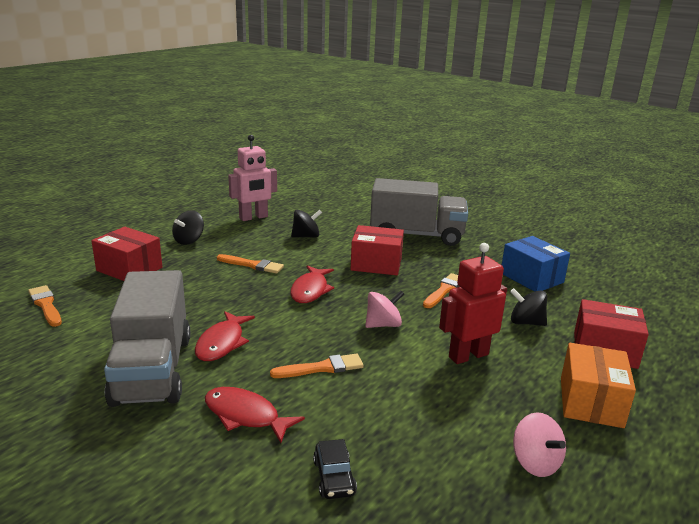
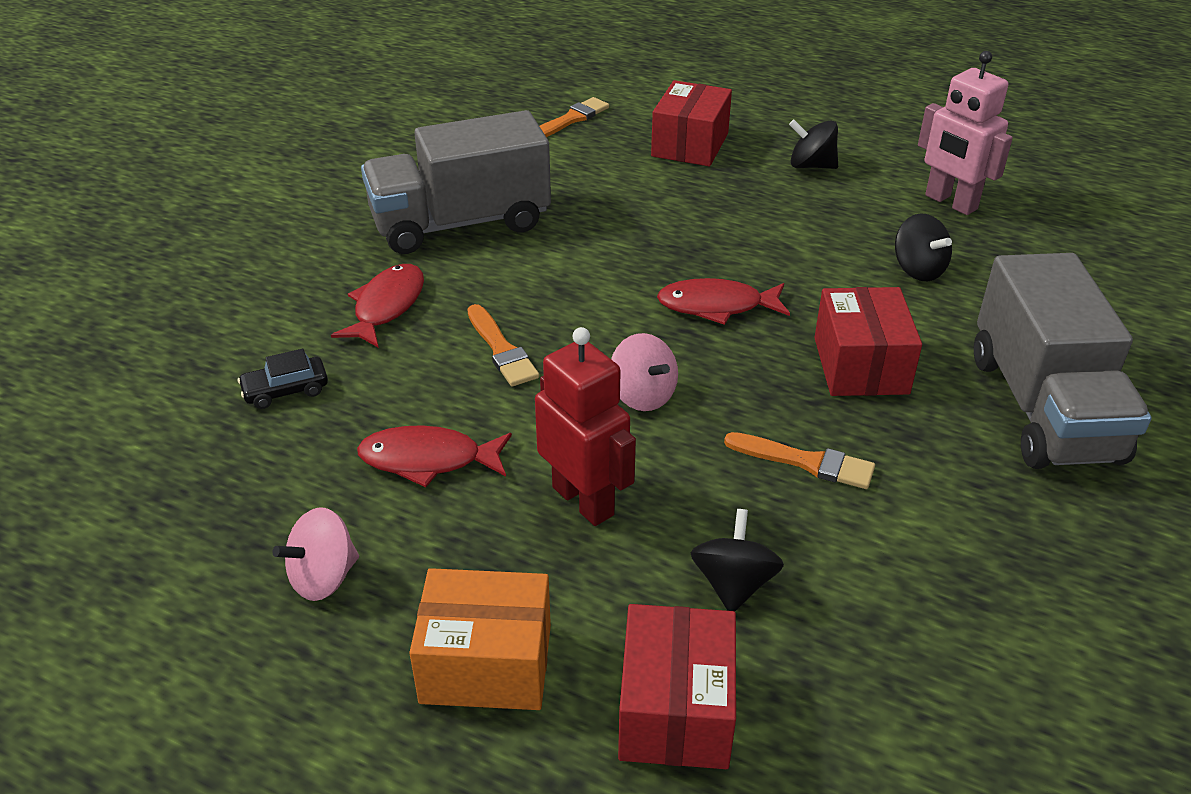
camera: 80 degrees right, 15 degrees up
red fish [195,311,255,361] -> red fish moved to [357,425,512,487]
orange brush [217,254,284,274] -> none
blue box [502,236,570,292] -> none

